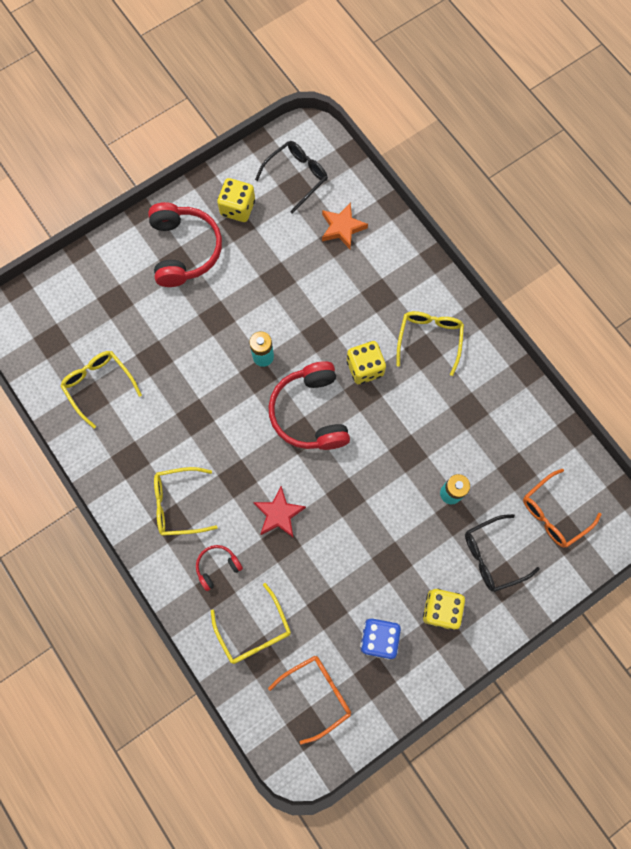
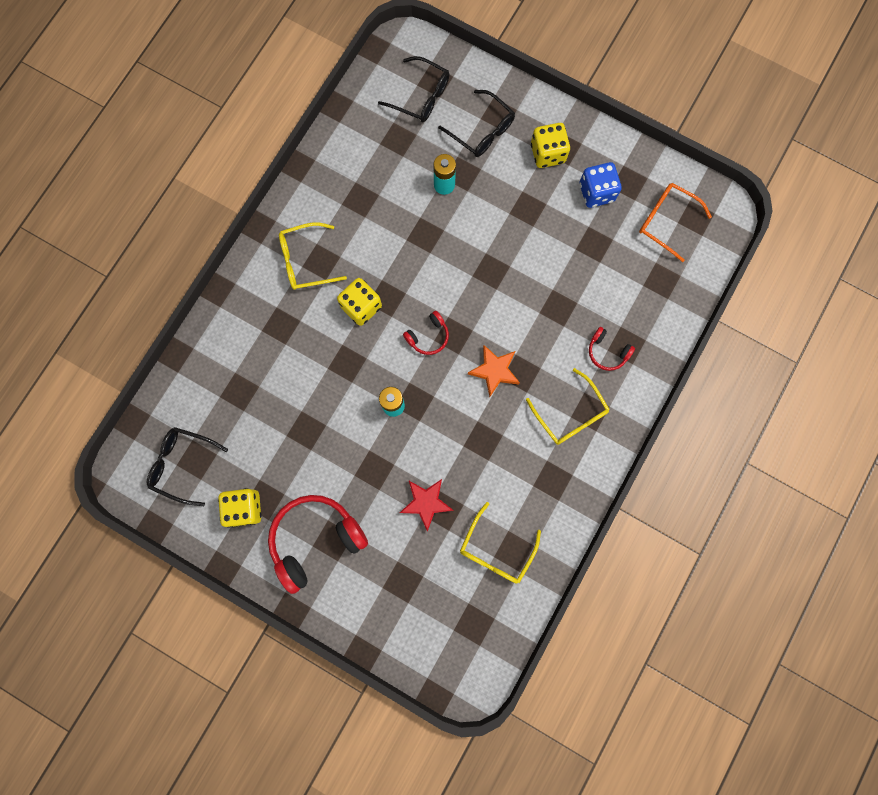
camera: 115 degrees left, 5 degrees up
yellow glasses [211,583,291,664] -> none
red star [253,486,306,537] -> red star moved to [400,479,454,532]
red headphones [268,361,350,450] -> red headphones [403,311,449,355], size x0.49
orange star [322,202,368,249] -> orange star moved to [468,345,520,397]
orange glasses [523,469,602,548] -> black glasses [378,56,449,122]

